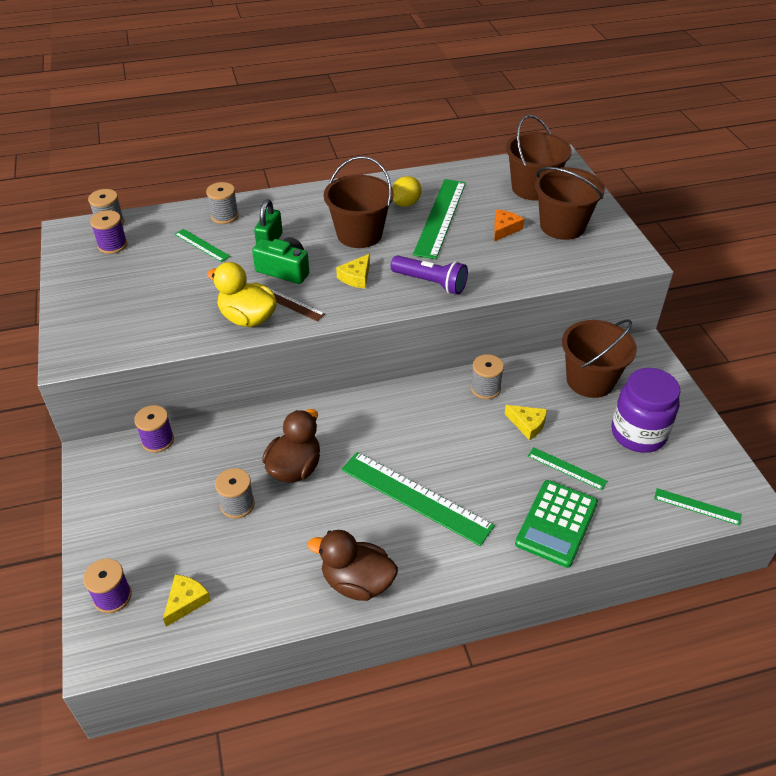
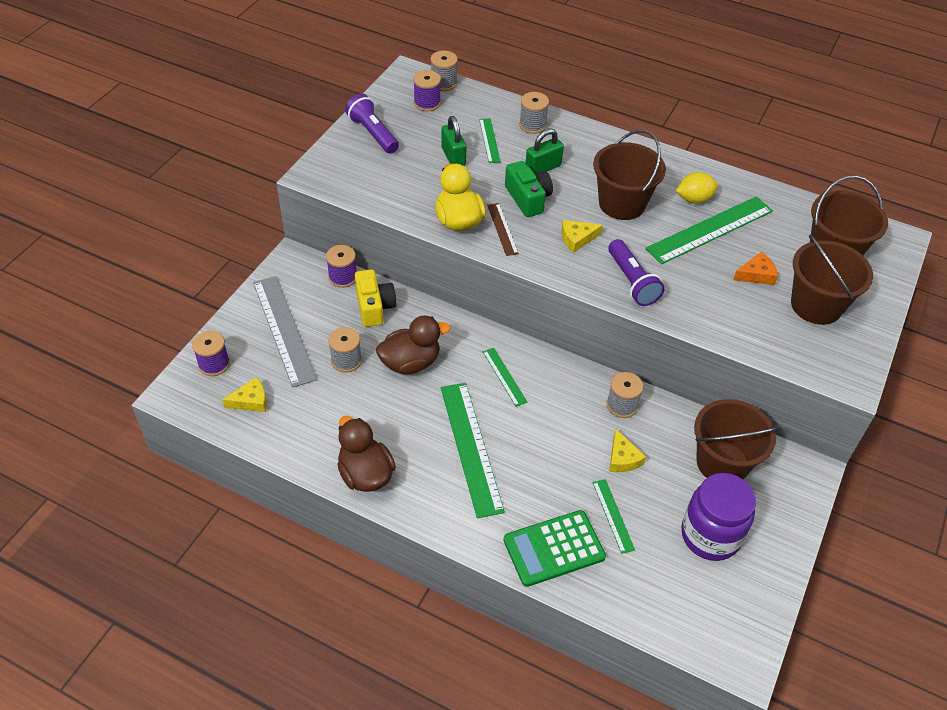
camera: 40 degrees right, 5 degrees up
green ruler [654,488,742,526] -> green ruler moved to [483,348,528,407]
none -> grey ruler [253,276,318,388]
none -> purple flashlight [345,94,399,154]
none -> yellow camera [355,269,396,327]
none -> green padlock [441,116,466,166]

